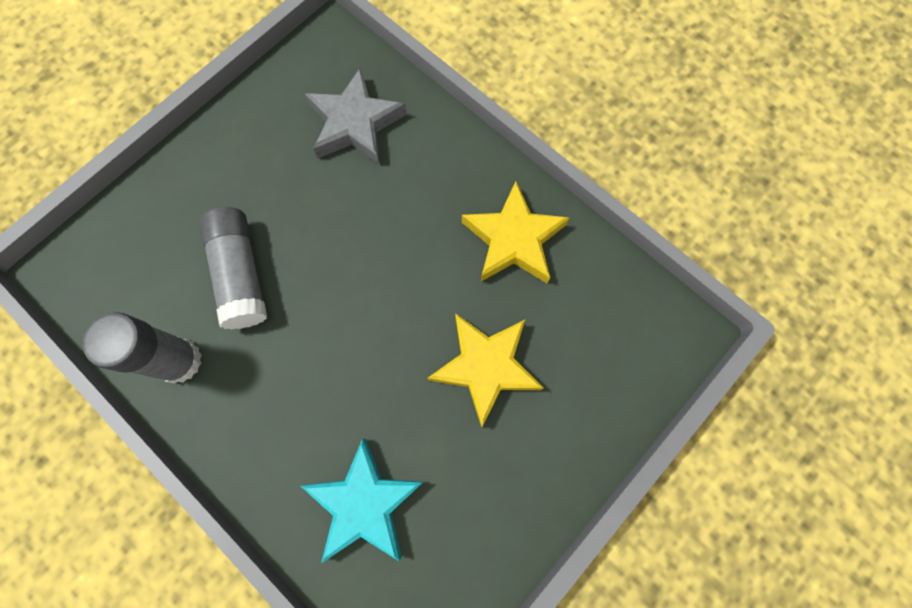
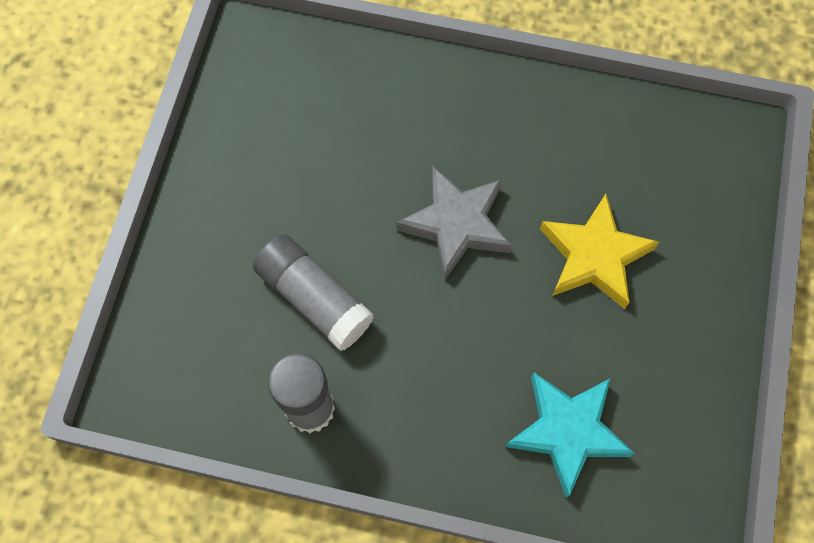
camera: 30 degrees left, 5 degrees down
grey star [305,67,407,165] -> grey star moved to [397,166,512,280]
yellow star [462,181,570,283] -> none

